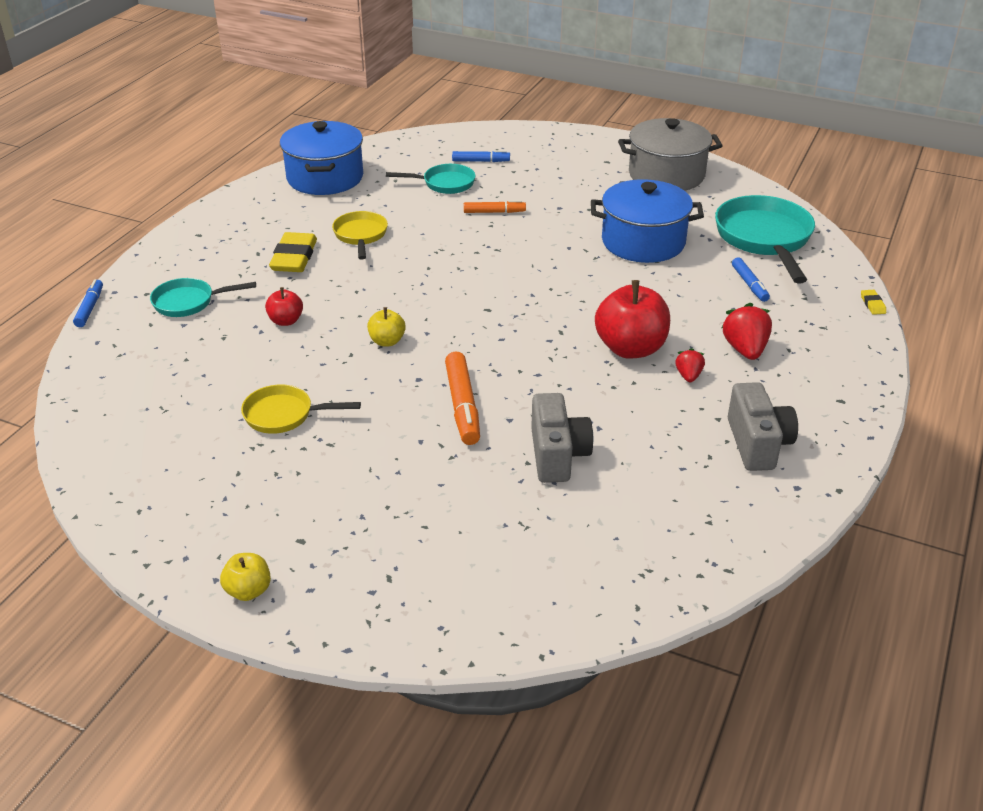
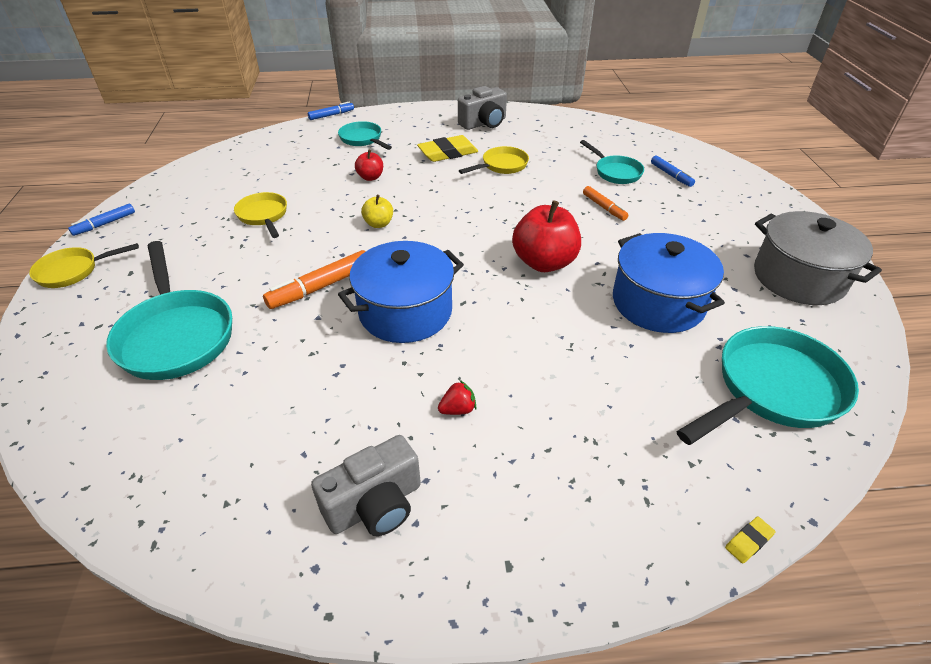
camera: 60 degrees right, 5 degrees up
yellow apple [220,553,271,601] -> yellow pan [29,243,139,288]
blue pot [280,121,363,195] -> blue pot moved to [338,241,464,343]
grey camera [531,393,593,483] -> grey camera moved to [458,86,507,130]
red apple [595,280,670,359] -> red apple moved to [512,200,581,272]
red strawberry [722,303,772,360] -> none
blue marker [732,257,770,302] -> blue marker moved to [68,204,135,236]
none -> turquoise pan [106,241,232,380]

